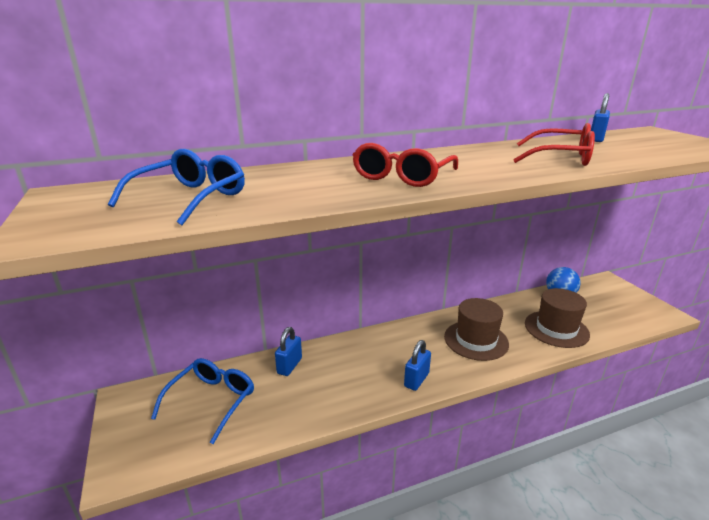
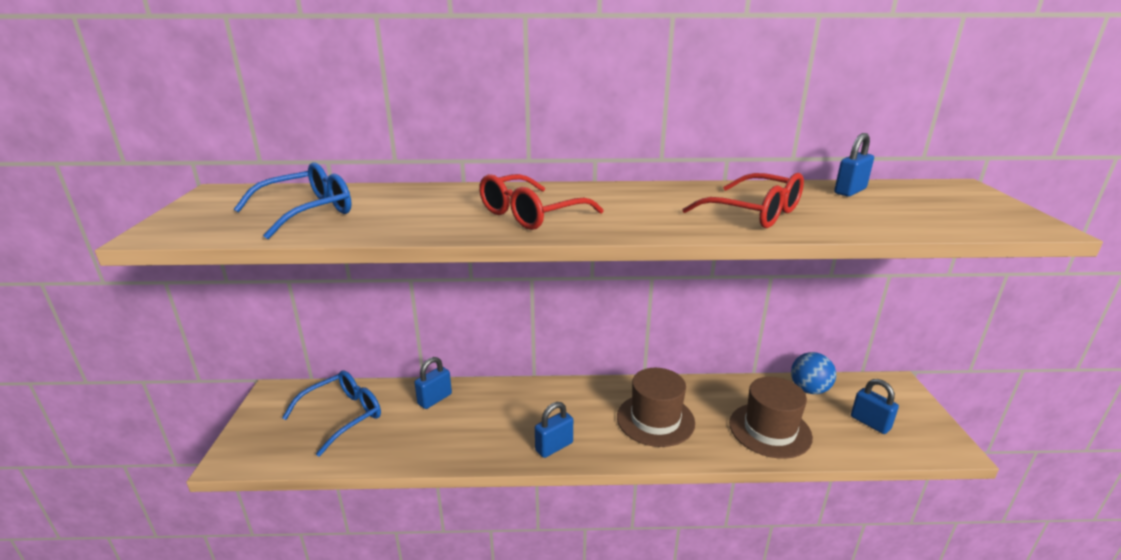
camera: 20 degrees right, 0 degrees up
none -> blue padlock [851,379,899,434]

